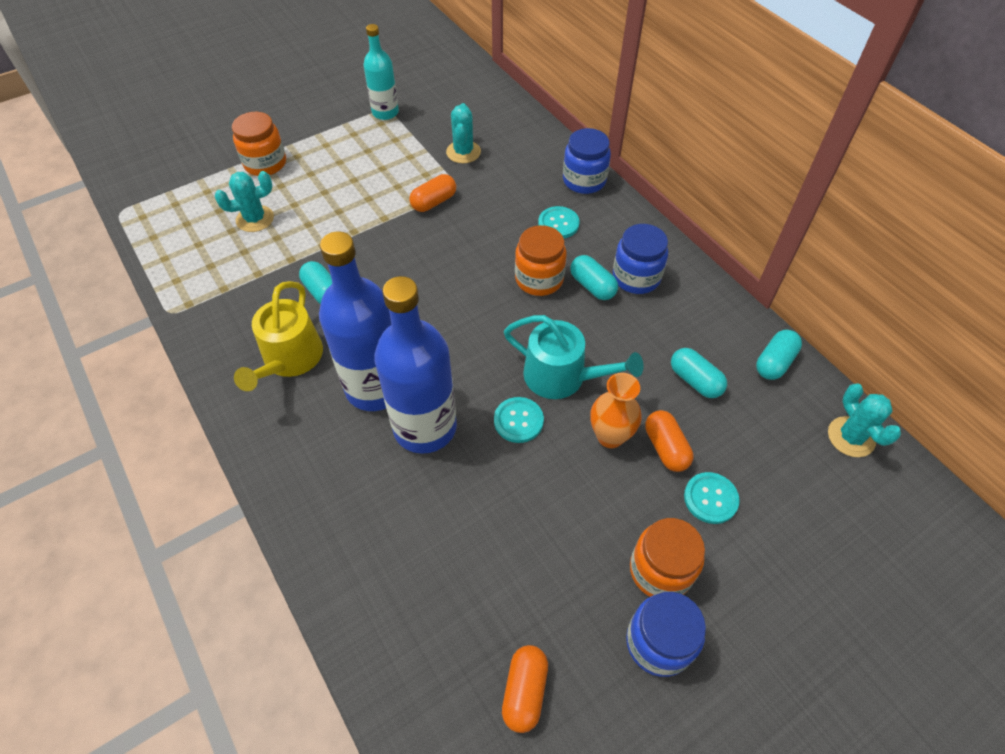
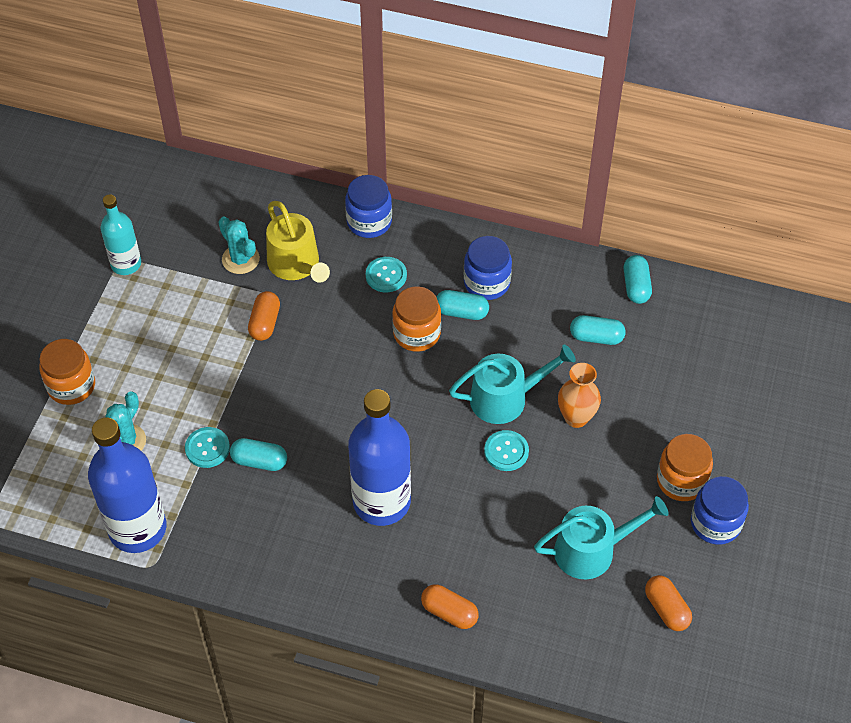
camera: 40 degrees left, 0 degrees up
yellow watering can [234,281,323,391] -> yellow watering can moved to [266,201,330,283]
blue bottle [374,276,457,454] -> blue bottle moved to [88,418,167,553]
orange capsule [645,410,693,472] -> orange capsule moved to [421,584,479,629]
turquoise button [684,472,740,524] -> turquoise button moved to [185,427,230,468]
turquoise cactus [828,383,901,457] -> none
none -> turquoise watering can [534,496,669,579]

